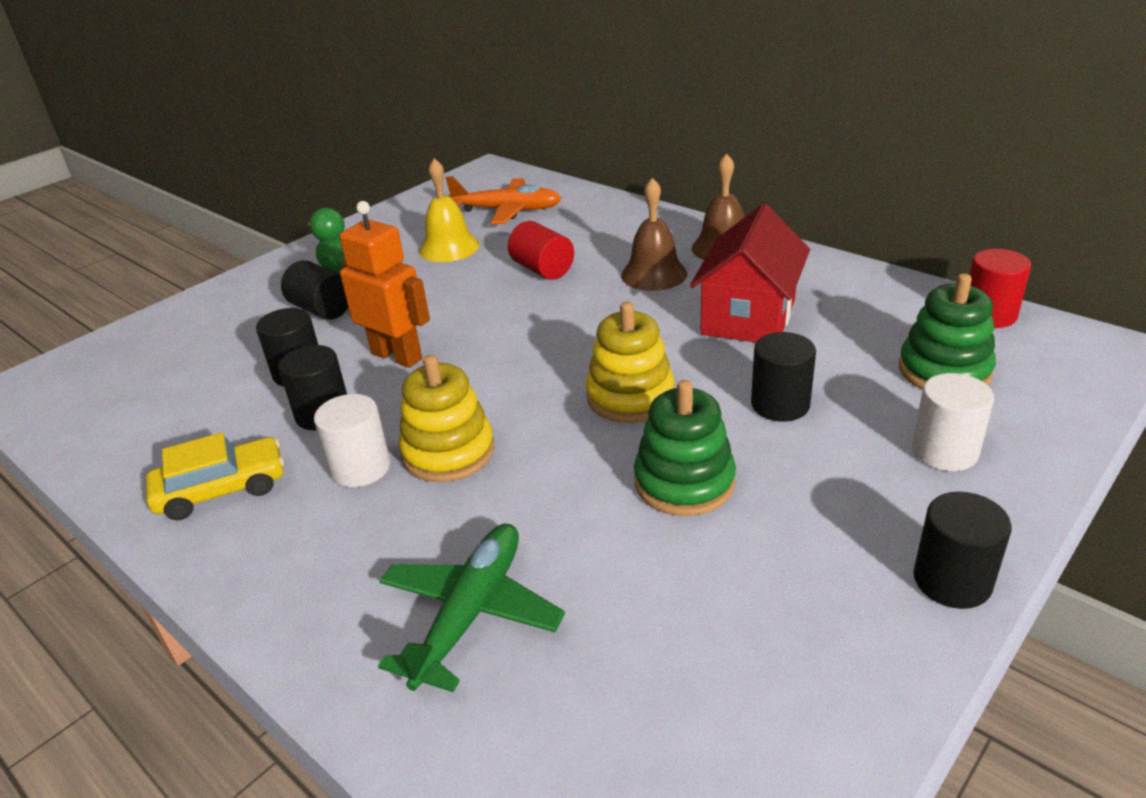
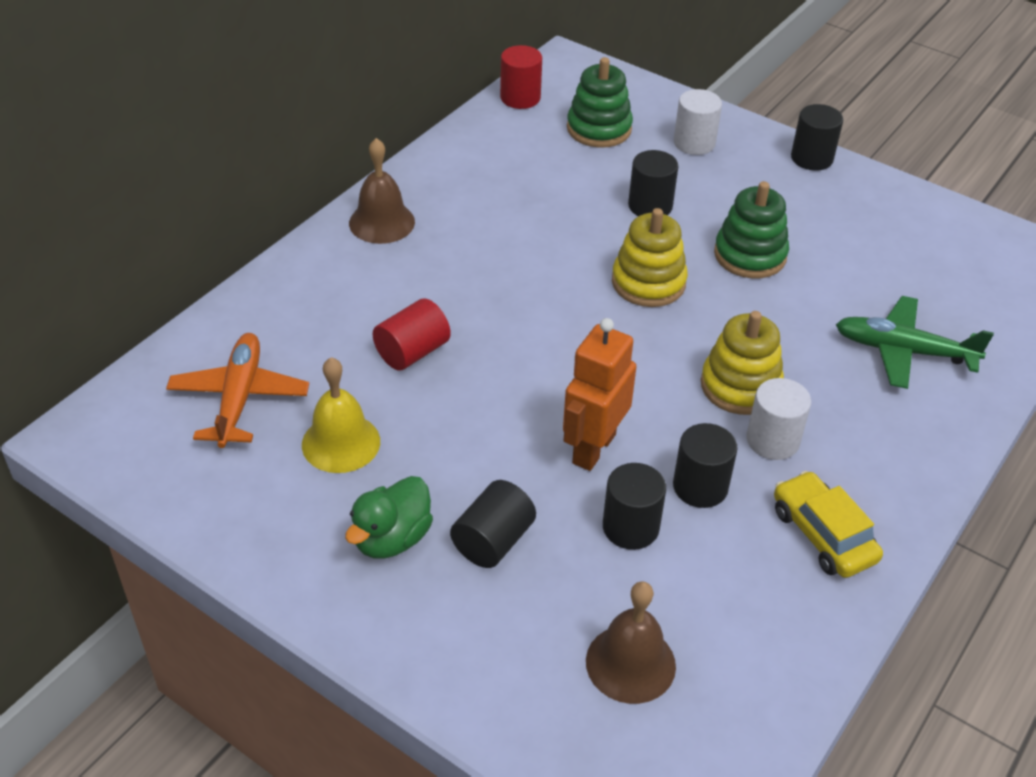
camera: 100 degrees left, 10 degrees up
brown bell [621,178,687,291] -> brown bell moved to [586,581,676,704]
red house [690,204,810,343] -> none

